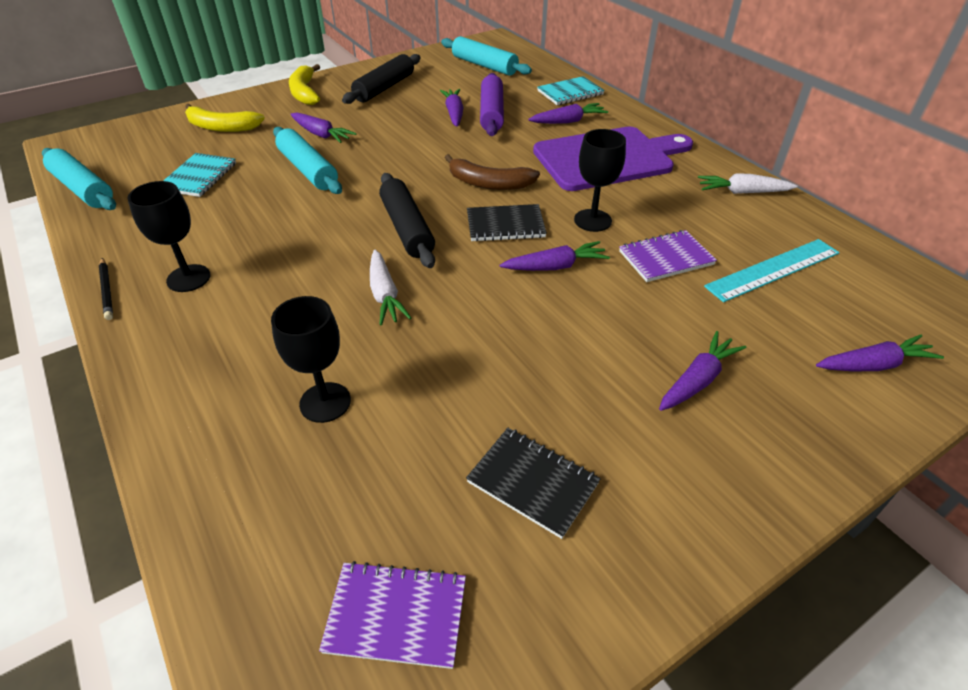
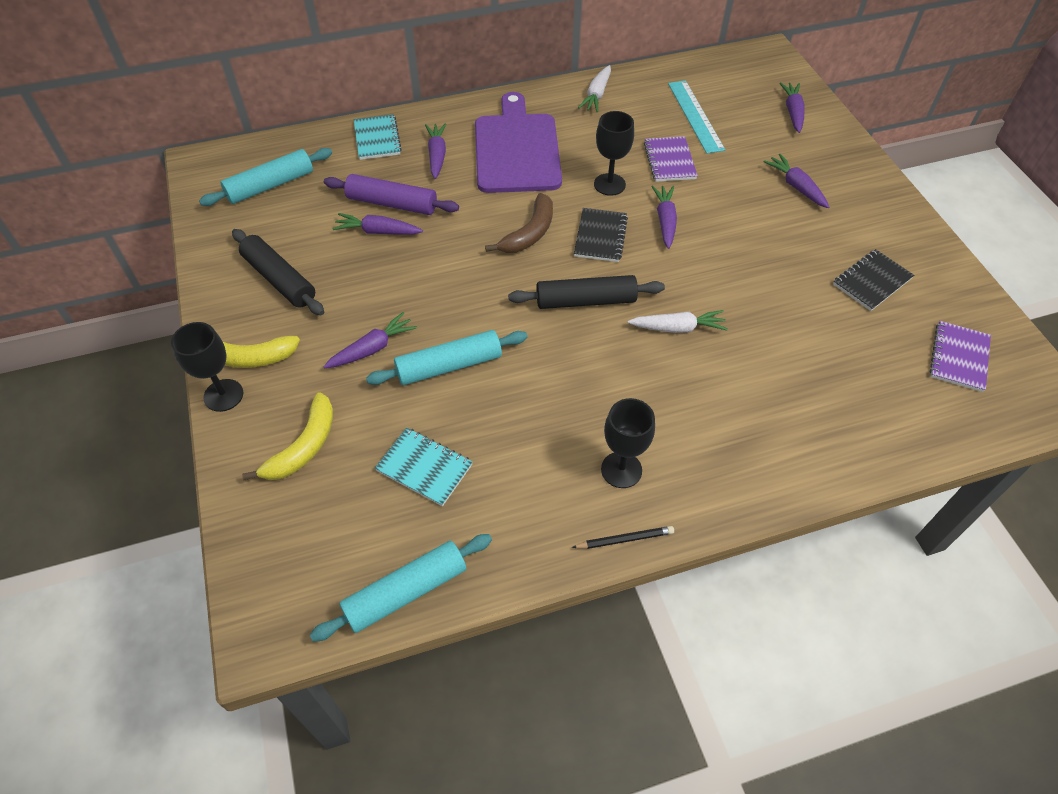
camera: 75 degrees left, 10 degrees up
black goblet [271,296,351,423] -> black goblet moved to [171,322,243,412]

